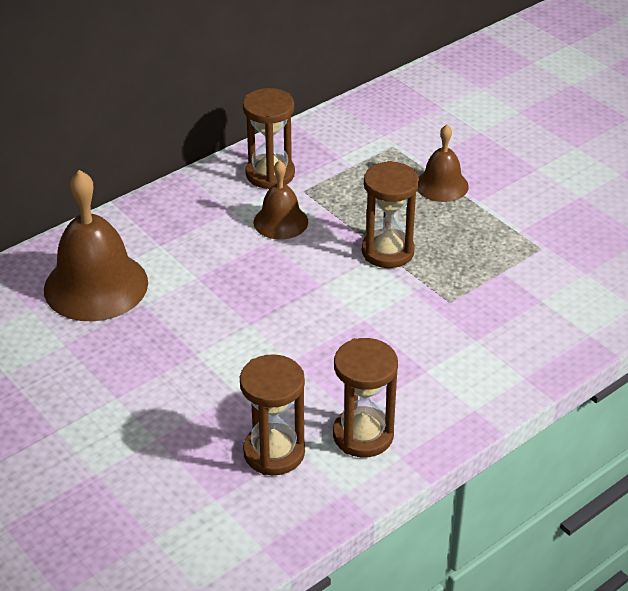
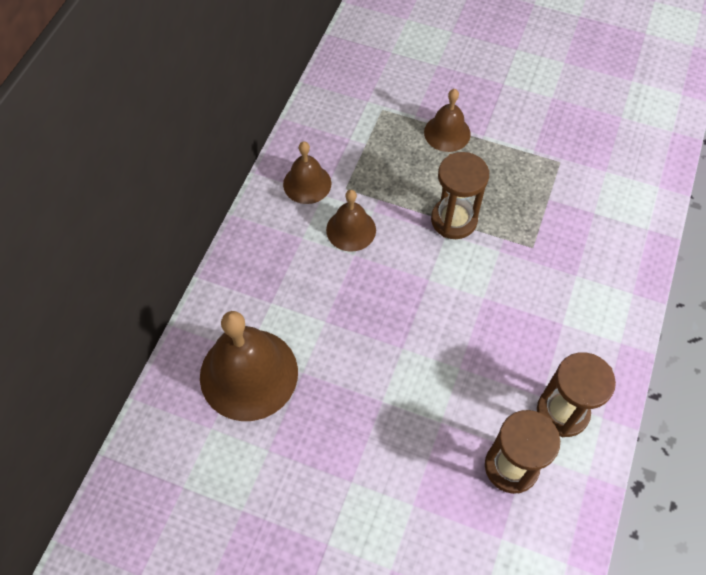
camera: 30 degrees left, 20 degrees up
brown hourglass [243,88,295,189] -> brown bell [283,141,331,204]

